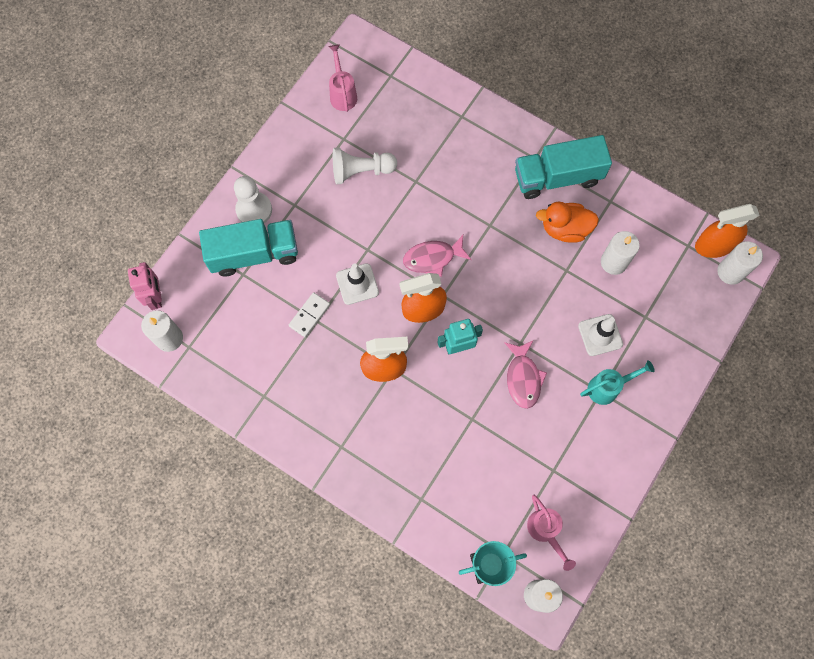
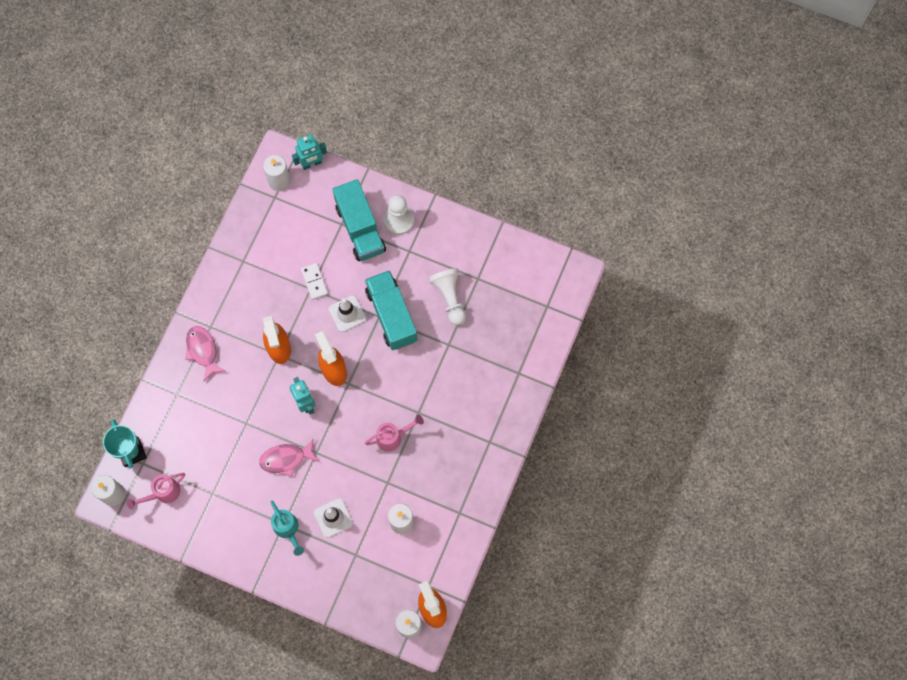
camera: 80 degrees right, 0 degrees up
pink robot [128,262,162,310] -> turquoise robot [292,134,327,170]
white domino [289,292,330,337] -> white domino turned 45 degrees clockwise [301,263,328,300]
pink watering can [329,44,357,112] -> pink watering can moved to [365,415,424,452]
pink fish [403,235,472,277] -> pink fish moved to [185,326,226,381]
turquoise truck [515,135,612,199] -> turquoise truck moved to [365,270,417,350]
orange duck [536,202,599,243] -> none

